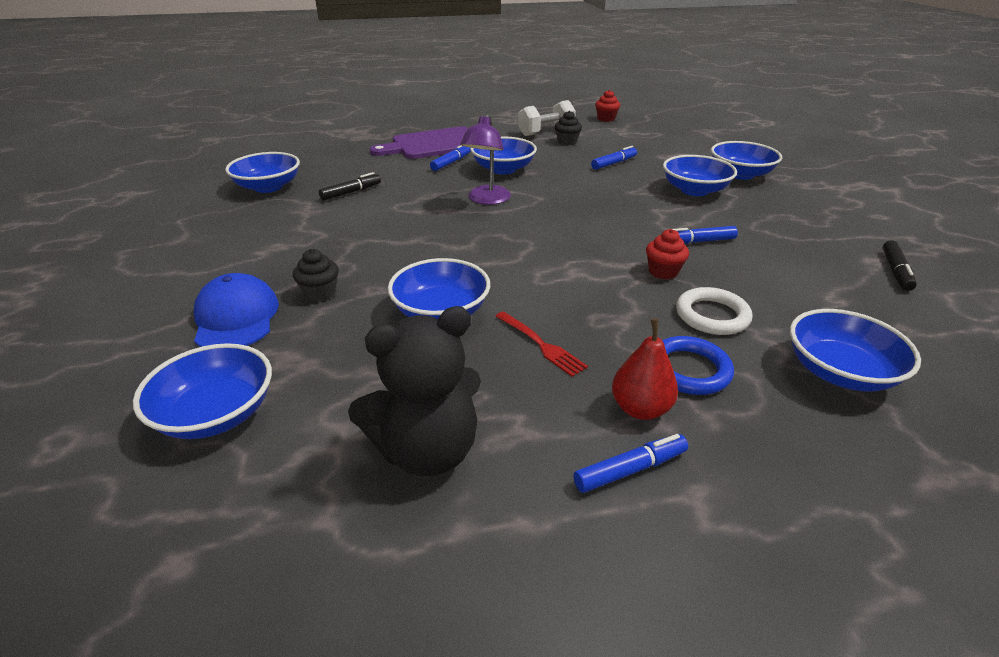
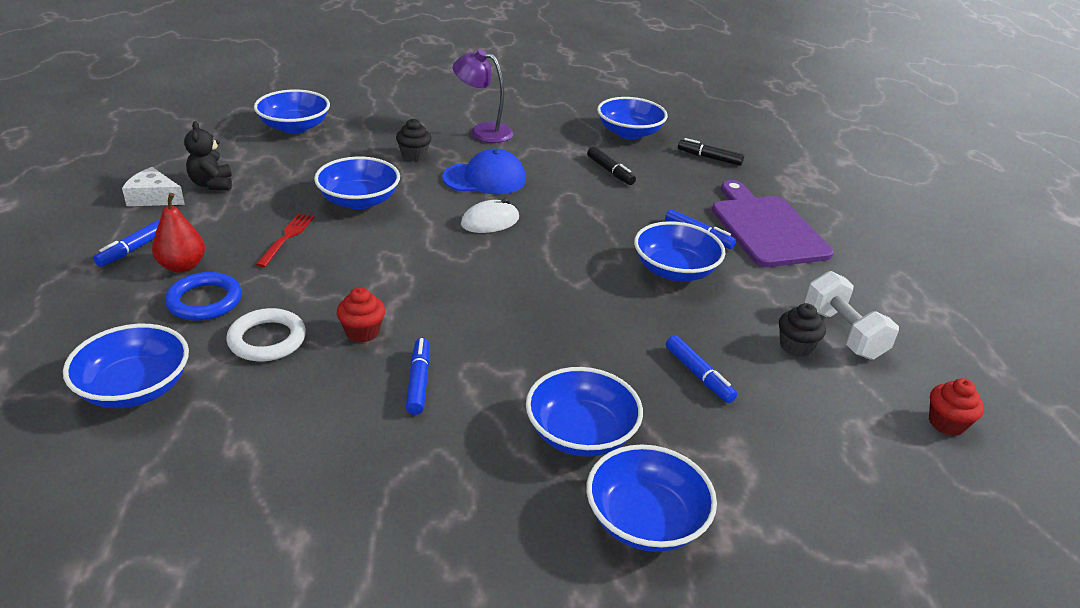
camera: 95 degrees right, 0 degrees up
blue cap [194,273,279,347] -> blue cap moved to [442,149,526,194]
black teddy bear [348,306,481,476] -> black teddy bear [184,121,232,190], size x0.58
purple lamp [460,114,511,205] -> purple lamp moved to [453,49,513,143]
red fork [495,311,588,377] -> red fork turned 135 degrees clockwise [255,213,314,267]
blue marker [573,434,688,493] -> blue marker turned 45 degrees clockwise [93,218,161,267]
black marker [882,240,917,291] -> black marker moved to [678,138,744,166]
none -> white cheese [122,167,185,206]
none -> white mouse [461,198,519,233]

